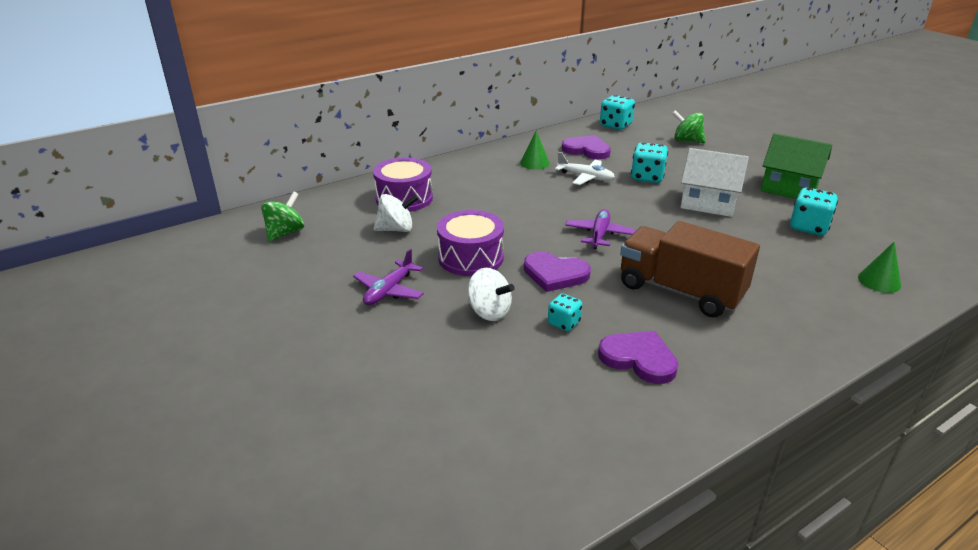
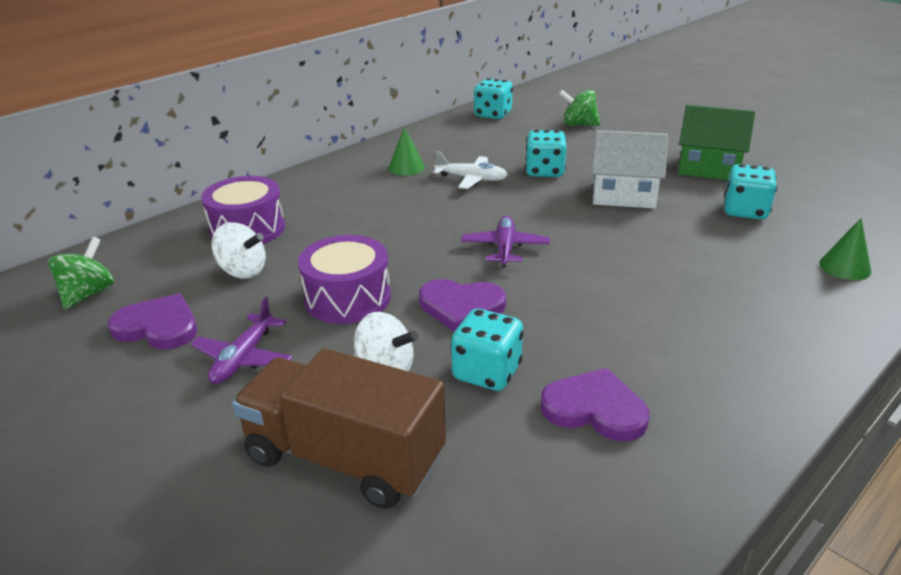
camera: 10 degrees left, 0 degrees up
white spinning top [374,194,419,232] -> white spinning top turned 45 degrees clockwise [211,222,266,279]
turquoise dice [548,293,582,331] -> turquoise dice [451,309,523,391], size x1.63
purple heart [562,135,611,159] -> purple heart moved to [107,294,197,349]
brown truck [620,221,760,317] -> brown truck moved to [232,348,446,509]

